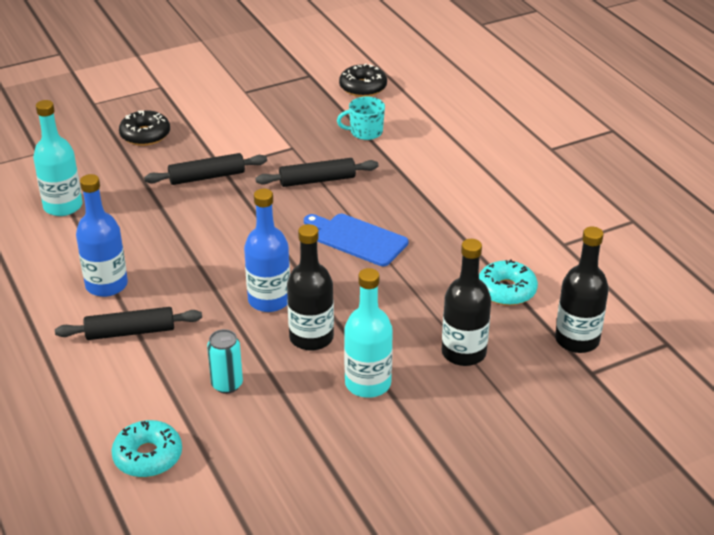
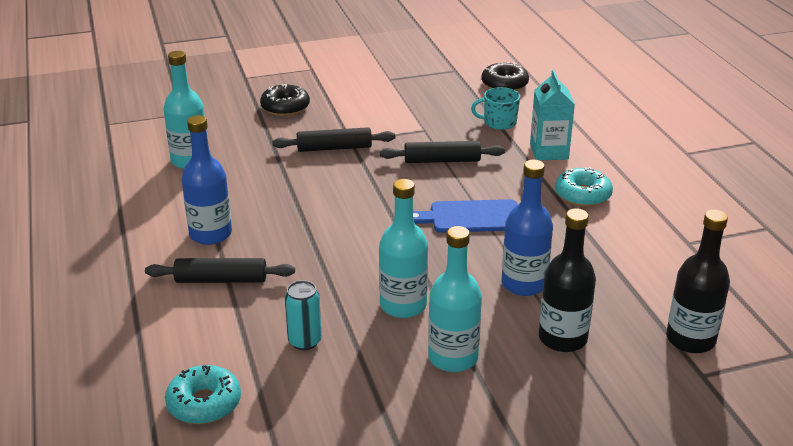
camera: 10 degrees right, 5 degrees down
blue bottle [244,189,290,312] -> blue bottle moved to [501,160,553,296]
black bottle [287,224,334,351] -> turquoise bottle [379,179,428,318]
blue cutting board [304,214,408,266] -> blue cutting board turned 45 degrees counterclockwise [413,199,518,233]
turquoise donut [479,259,538,306] -> turquoise donut moved to [555,167,613,207]
none -> turquoise carton [530,70,575,160]

